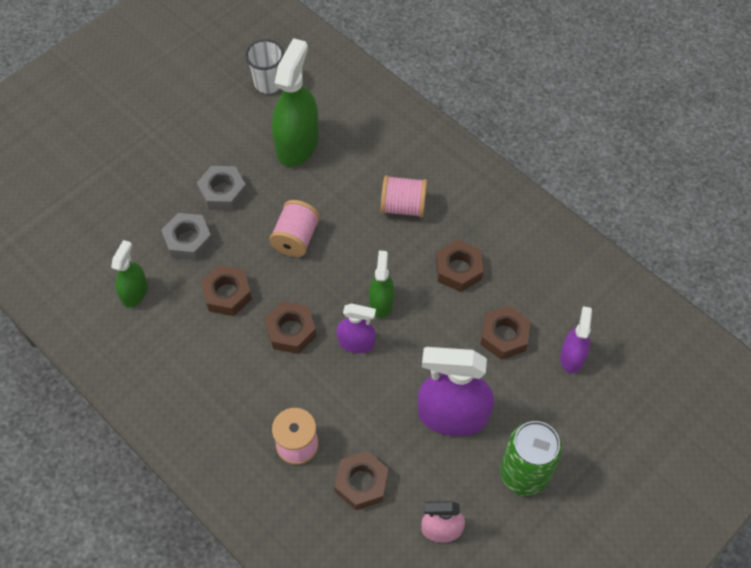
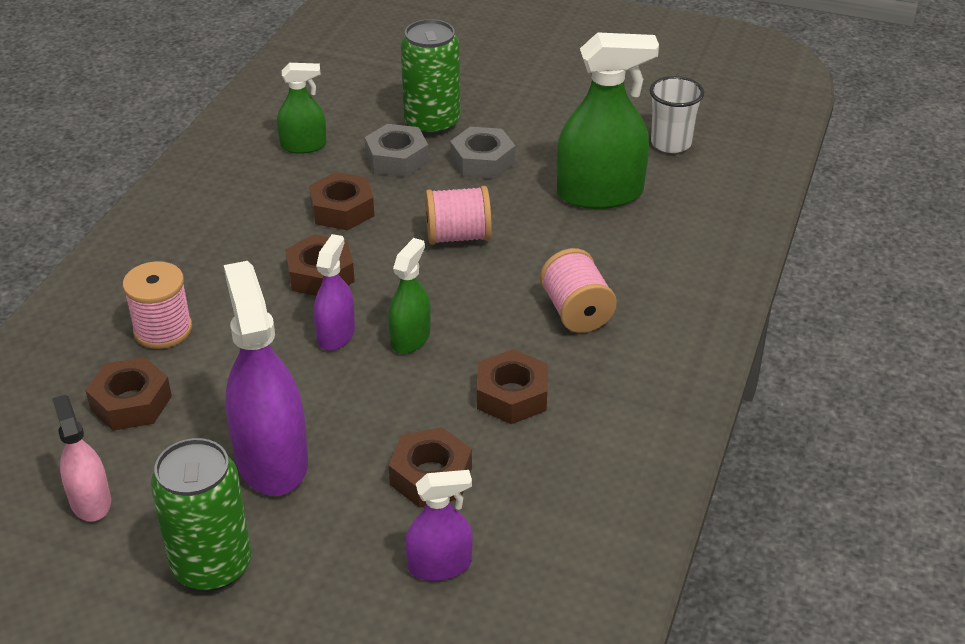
camera: 65 degrees right, 20 degrees down
purple spray bottle [337,303,376,353] -> purple spray bottle turned 150 degrees counterclockwise [314,234,355,351]
green spray bottle [369,251,394,318] -> green spray bottle turned 45 degrees counterclockwise [388,238,431,354]
none -> green can [401,19,461,136]

